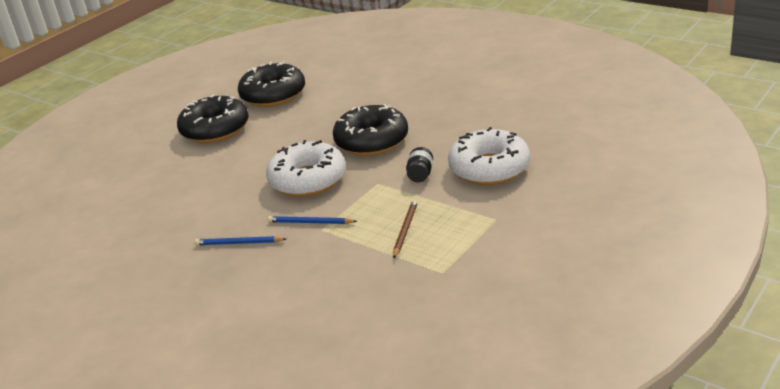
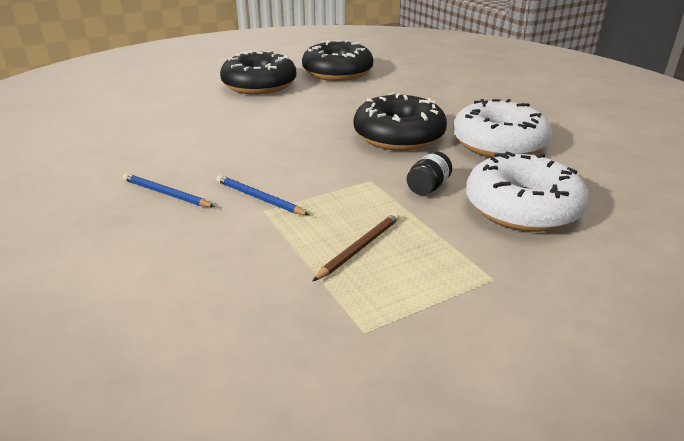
camera: 20 degrees right, 0 degrees up
white donut [266,140,346,197] -> white donut moved to [453,99,551,157]

